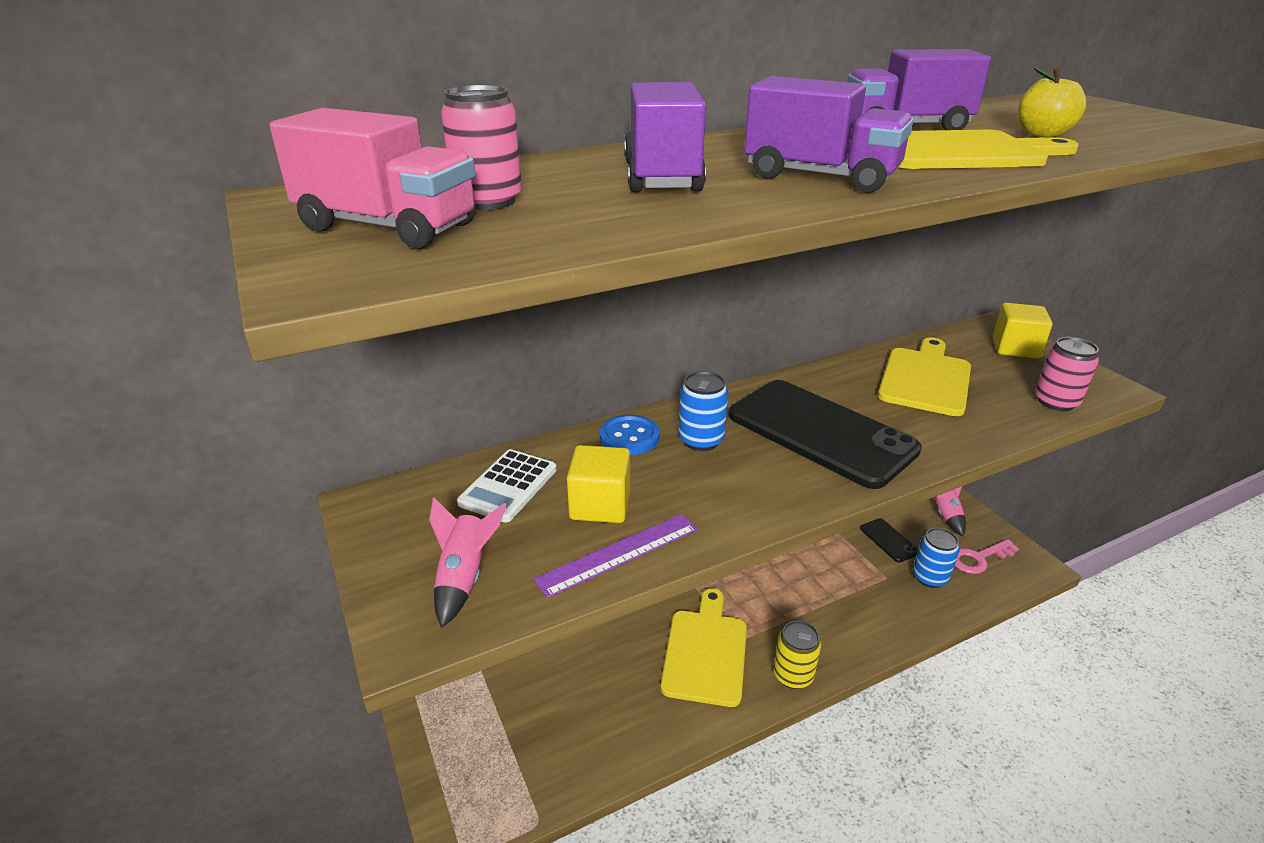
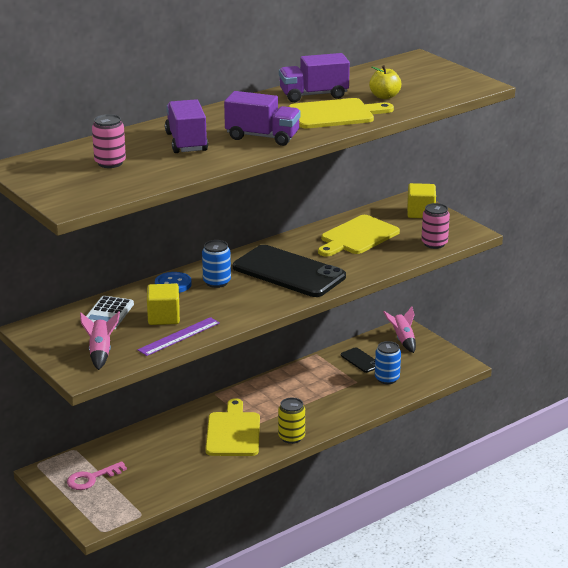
camera: 10 degrees left, 5 degrees down
pink truck [269,108,476,249] -> none
yellow cutting board [878,337,971,416] -> yellow cutting board turned 150 degrees counterclockwise [318,215,400,257]
pink key [955,539,1019,574] -> pink key moved to [67,461,127,490]

